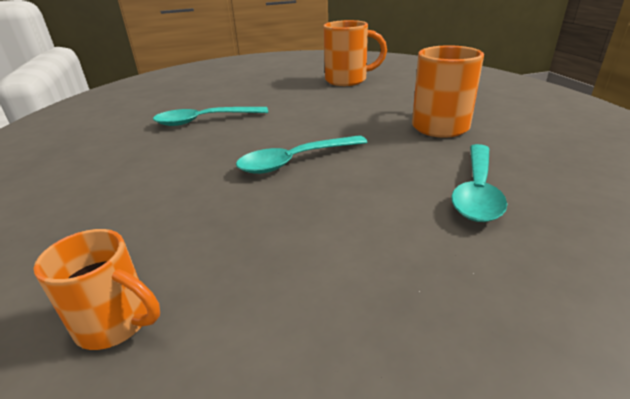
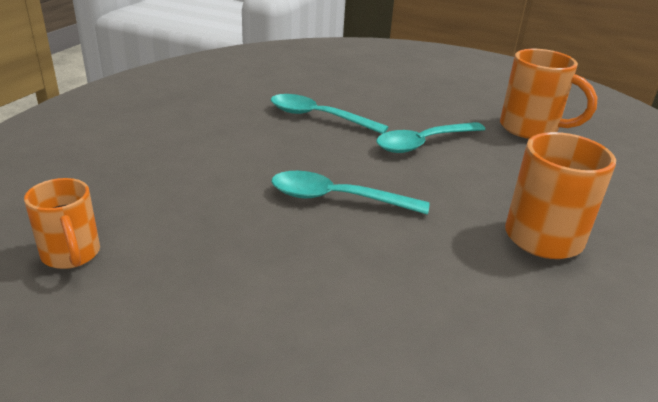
camera: 35 degrees right, 0 degrees up
turquoise spoon [451,144,507,222] -> turquoise spoon moved to [376,122,486,153]

